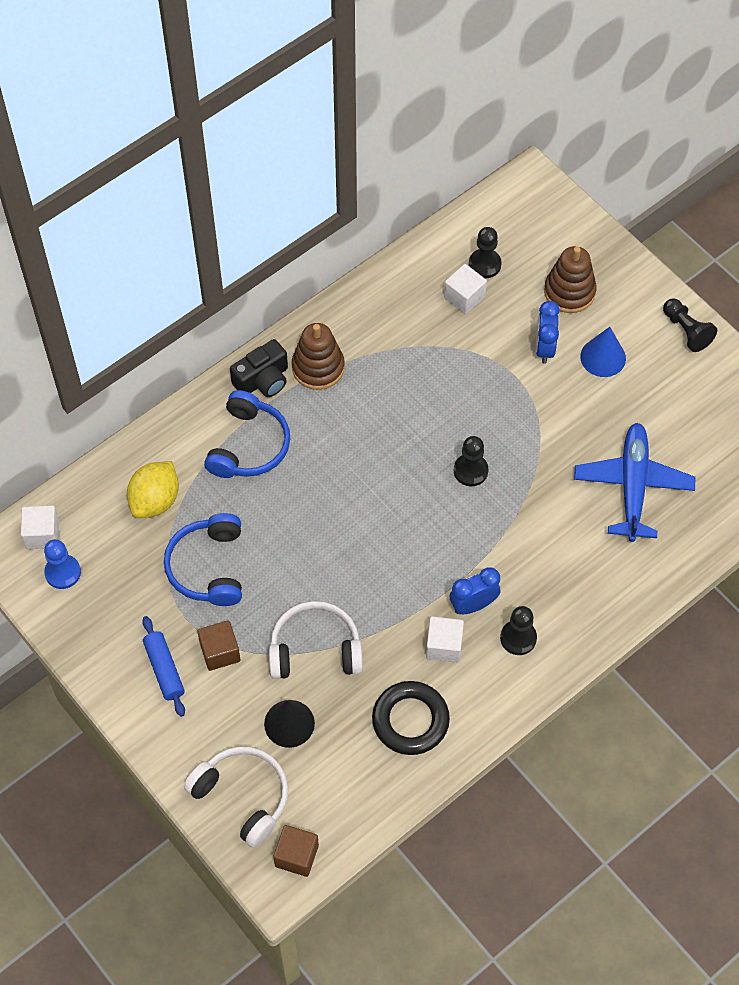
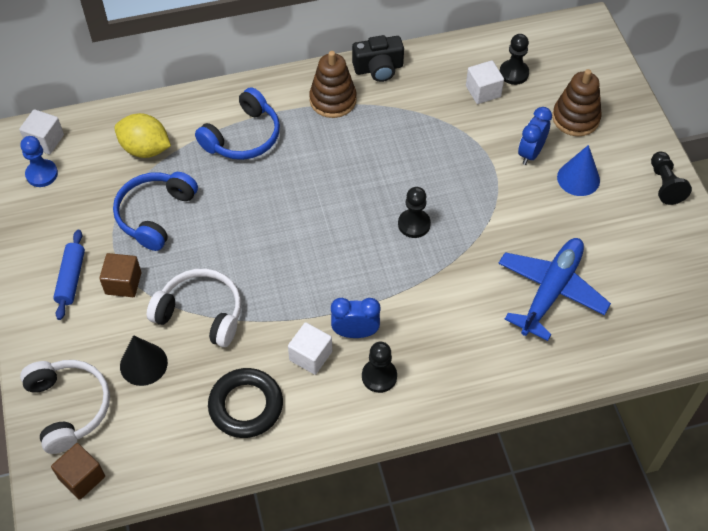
camera: 25 degrees right, 5 degrees down
yellow lemon [127,461,179,518] -> yellow lemon turned 60 degrees clockwise [115,113,171,158]
black camera [230,339,288,397] -> black camera moved to [352,35,404,82]

